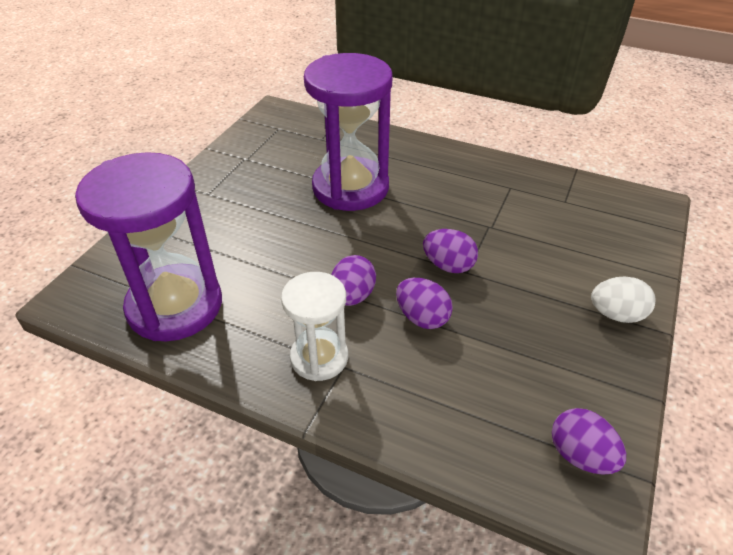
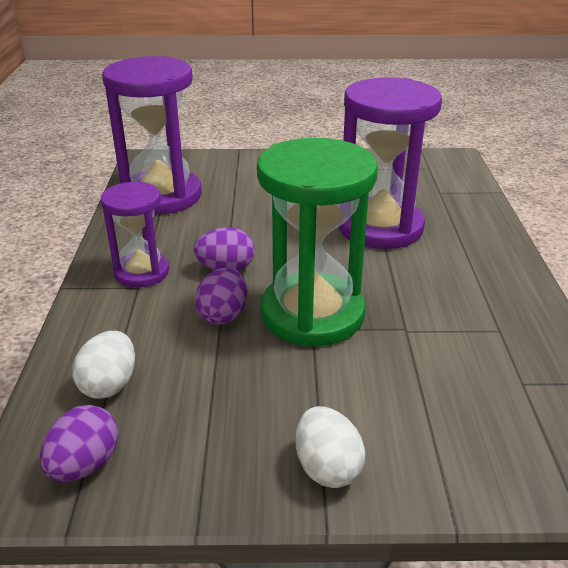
camera: 65 degrees right, 10 degrees down
white hourglass [281,272,348,381] -> purple hourglass [101,181,169,287]
purple egg [423,229,478,273] -> green hourglass [257,138,378,347]
none -> white egg [72,331,135,399]

